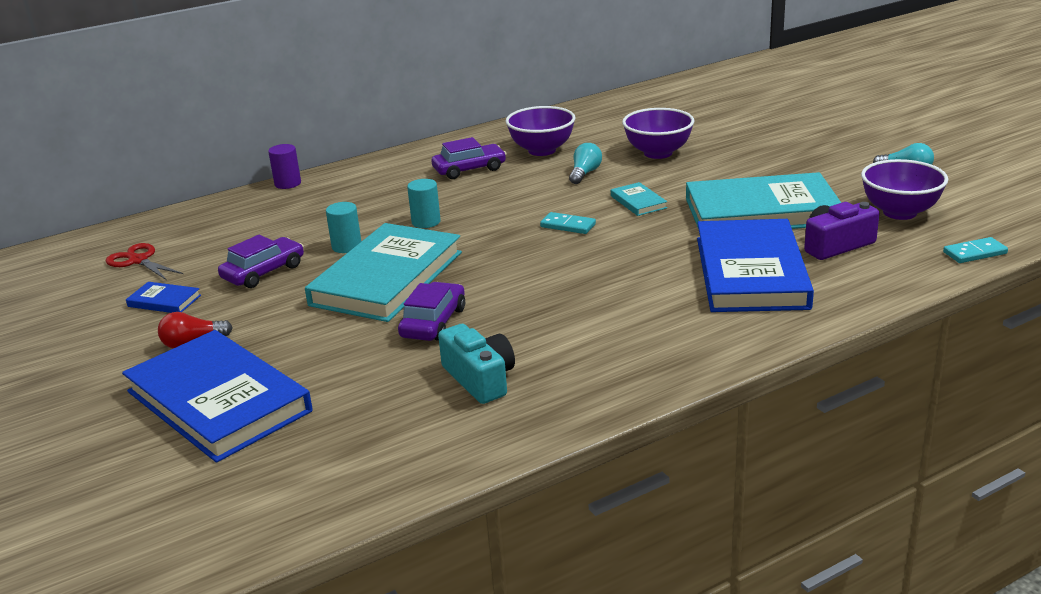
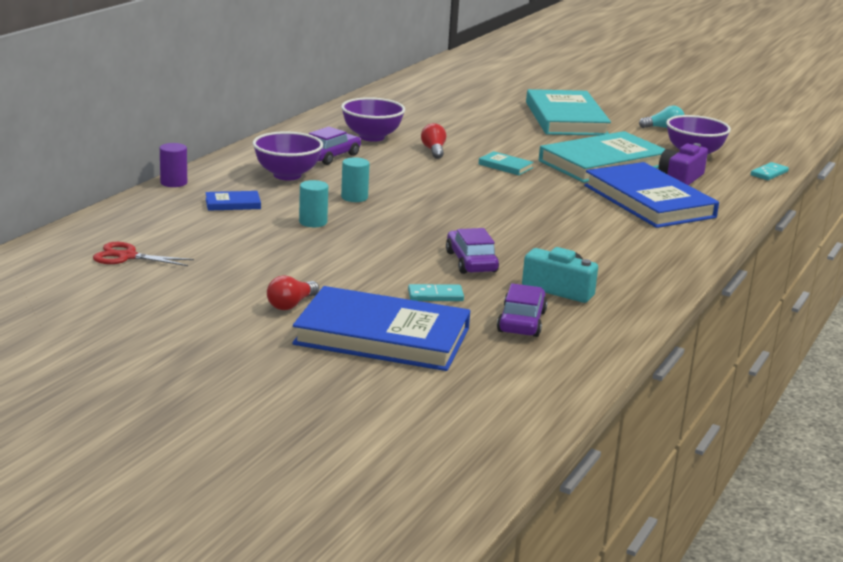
camera: 35 degrees left, 5 degrees down
blue book [126,282,201,313] -> blue book moved to [205,191,261,211]
purple car [218,235,304,288] -> purple car moved to [497,283,547,337]
turquoise book [305,223,462,322] -> turquoise book moved to [526,89,611,136]
turquoise domino [540,212,596,234] -> turquoise domino moved to [408,284,464,301]
turquoise light bulb [569,143,602,184] -> red light bulb [421,123,446,159]
purple bowl [622,108,694,159] -> purple bowl moved to [253,131,323,180]

